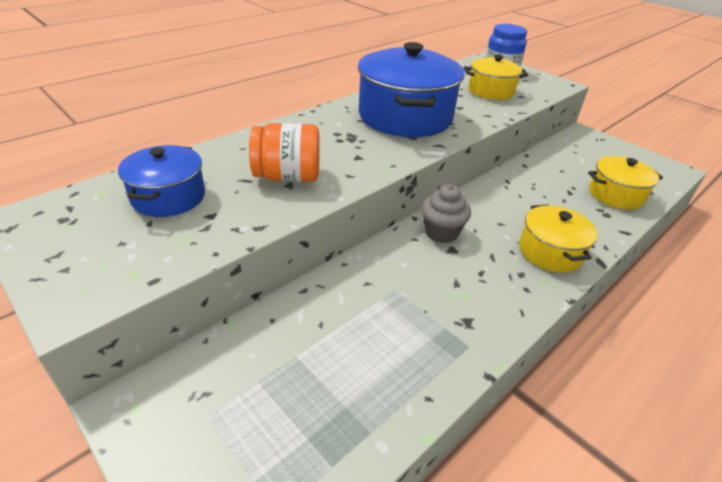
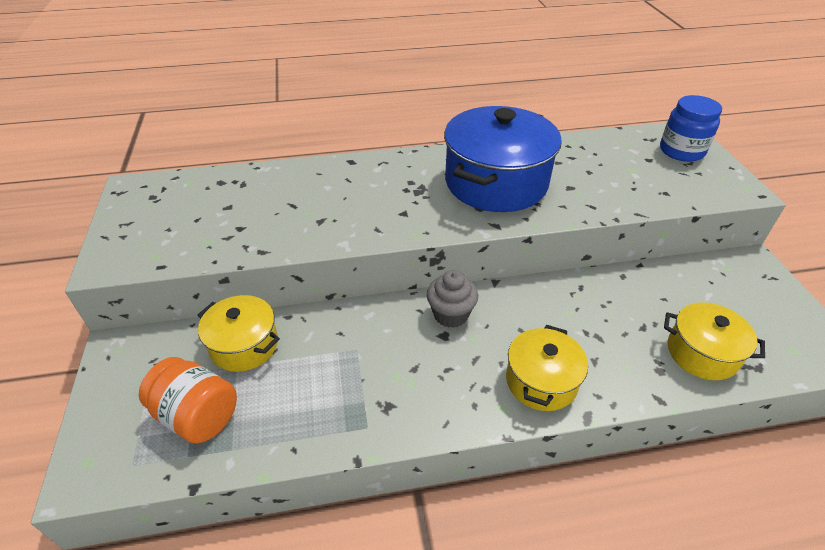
camera: 35 degrees right, 5 degrees up
blue pot [118,145,205,217] -> none
orange jar [249,123,320,182] -> orange jar moved to [139,357,237,444]
yellow pot [463,55,528,100] -> yellow pot moved to [198,295,280,372]

